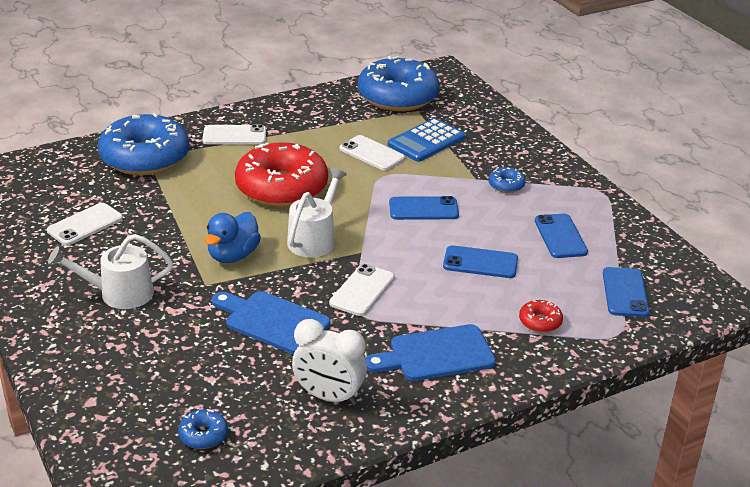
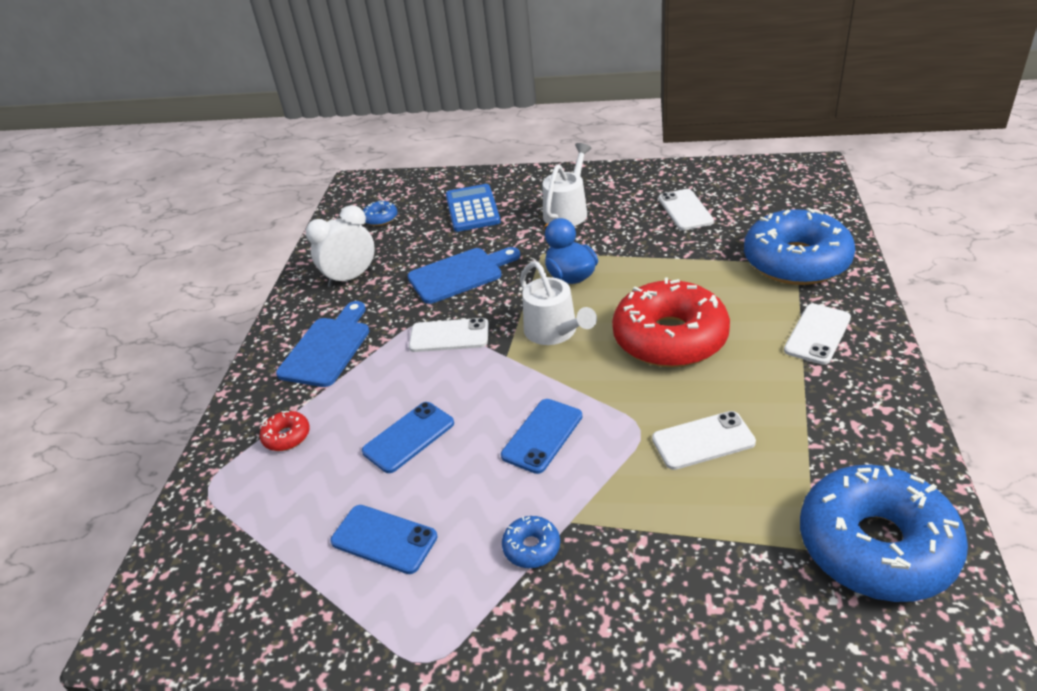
camera: 130 degrees right, 5 degrees up
white phone [329,264,395,316] -> white phone turned 60 degrees counterclockwise [409,318,489,352]
blue calculator [388,118,465,162] -> blue calculator moved to [446,184,501,232]
blue phone [603,267,650,317] -> none

